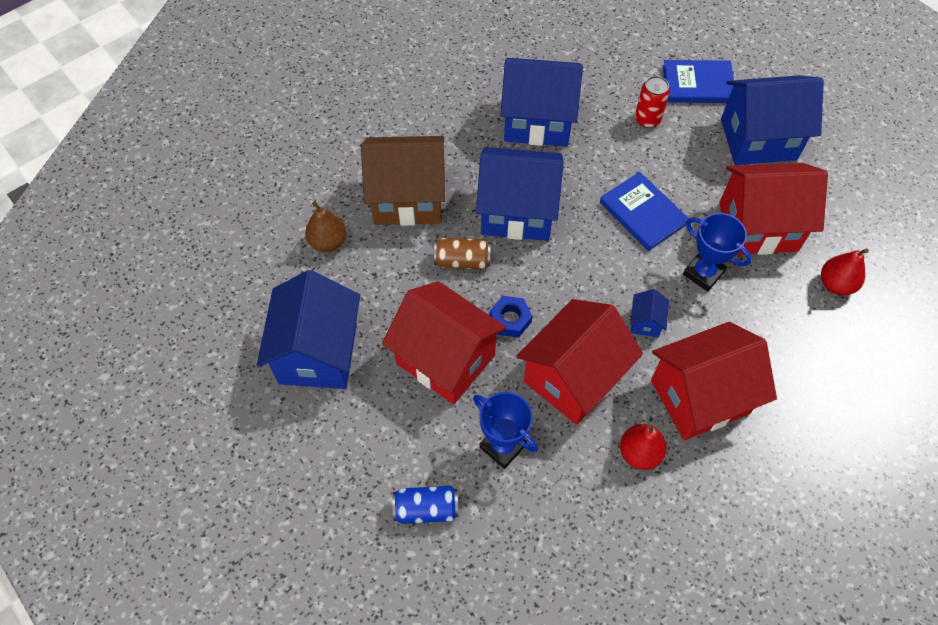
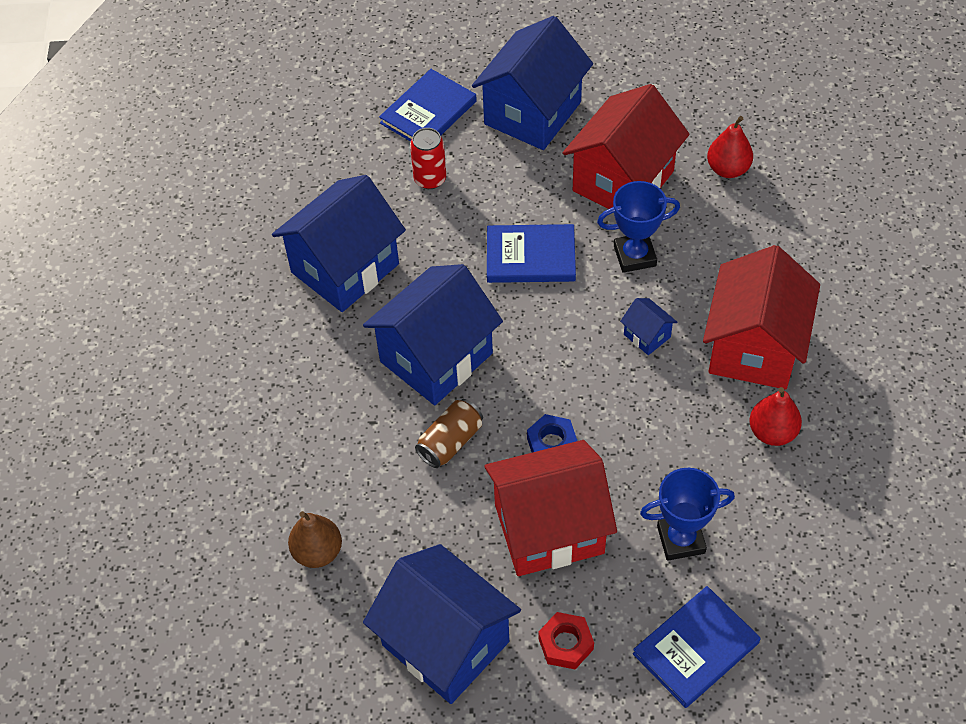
camera: 50 degrees left, 5 degrees down
brown house [361,136,445,226] -> none
blue can [392,486,459,524] -> blue book [633,586,760,708]
red house [516,299,643,425] -> none
none -> red nut [538,612,594,669]

